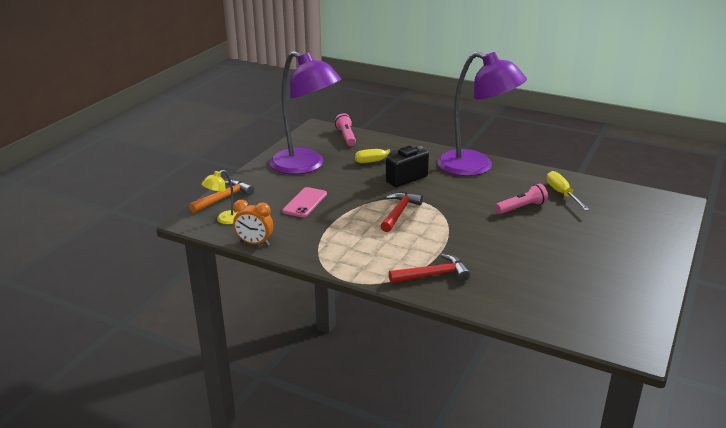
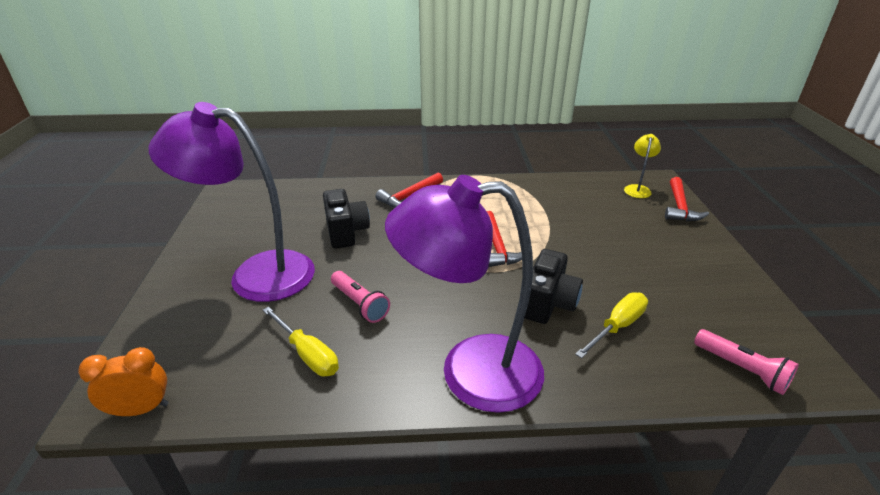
camera: 150 degrees right, 5 degrees up
orange hammer [189,180,254,213] -> red hammer [665,177,709,221]
orange clock [233,200,273,246] -> orange clock moved to [78,347,169,416]
purple lamp [270,51,342,174] -> purple lamp moved to [149,102,315,302]
pink phone [282,187,327,217] -> none
pink flashlight [495,184,548,214] -> pink flashlight turned 75 degrees counterclockwise [331,271,390,323]
none -> black camera [323,189,370,249]

